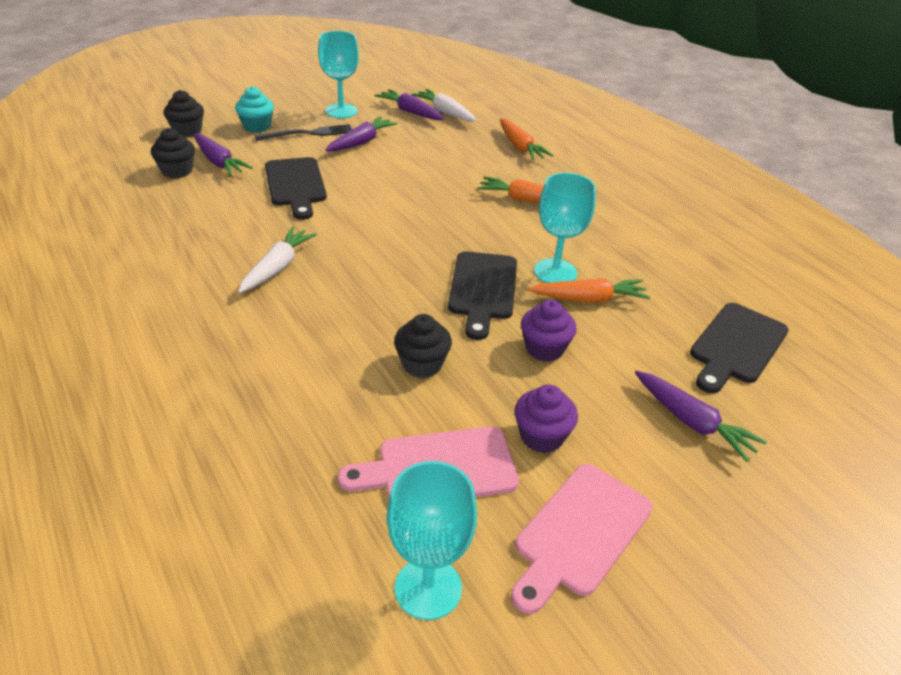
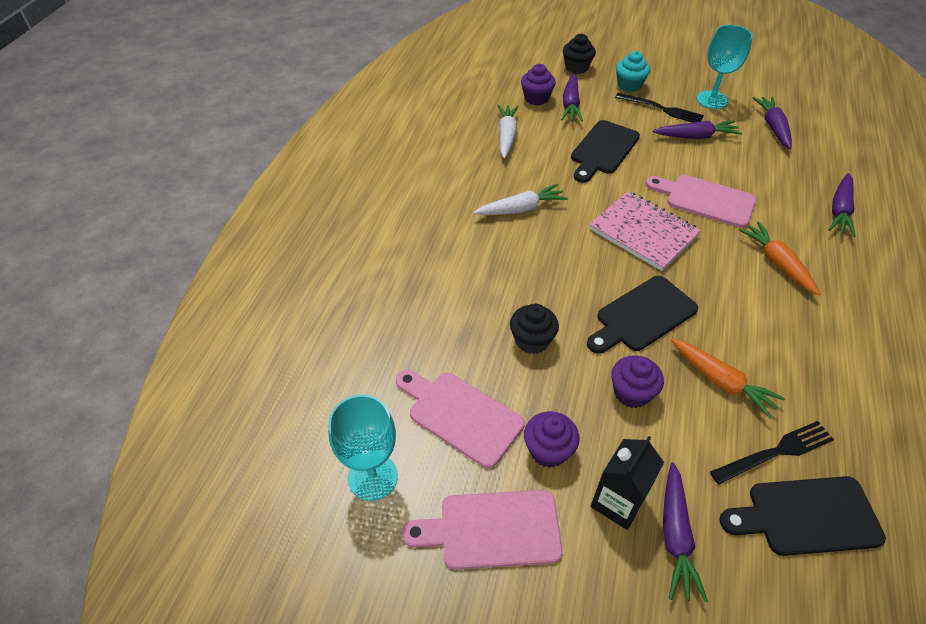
camera: 50 degrees right, 10 degrees up
black cupcake [151,128,195,178] -> purple cupcake [521,64,556,105]
white carrot [411,89,477,122] -> white carrot moved to [497,105,519,159]
orange carrot [500,118,553,160] -> purple carrot [828,173,856,237]
turquoise goblet [534,173,596,283] -> none
none -> pink notebook [589,191,701,271]
none -> black carton [590,436,664,530]
none -> pink cutting board [645,175,756,228]
none -> black fork [710,421,834,484]

